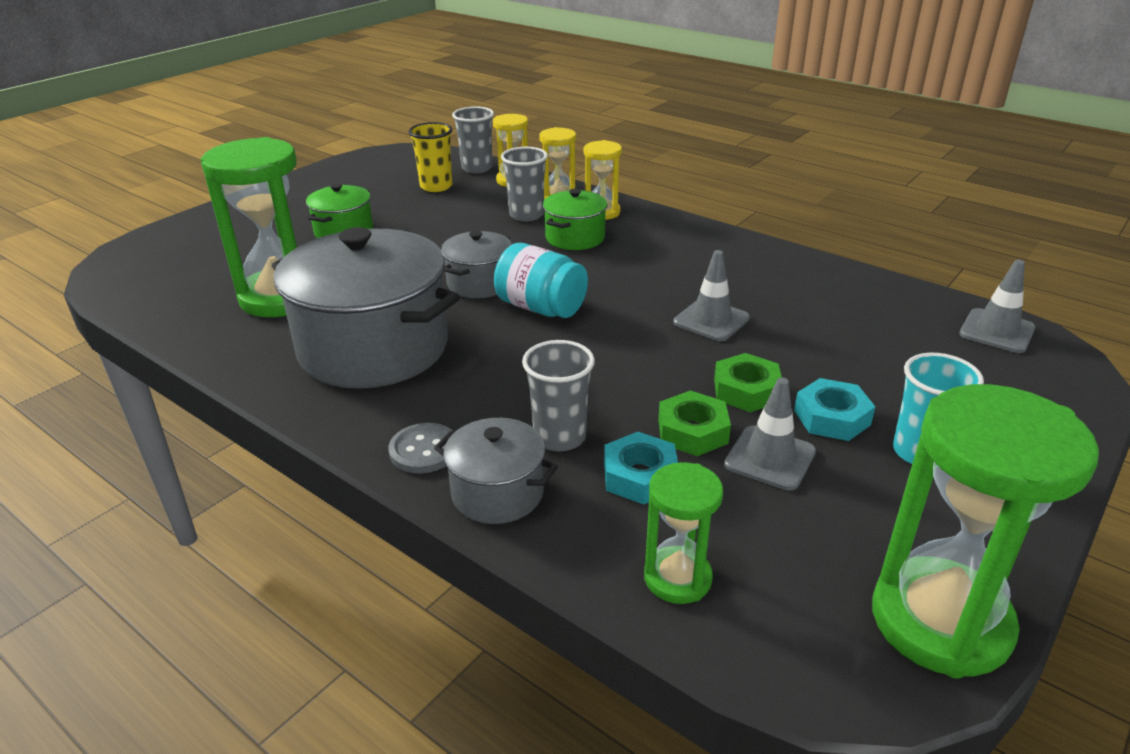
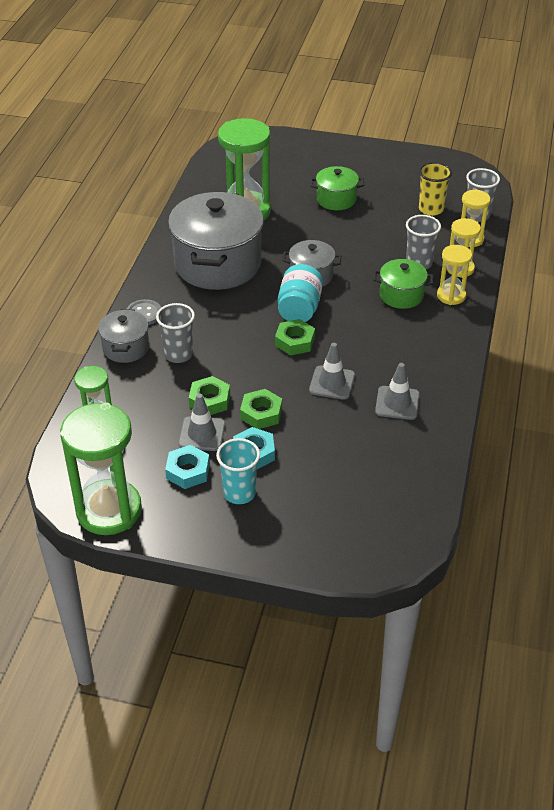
camera: 65 degrees right, 10 degrees up
turquoise nut [604,432,678,505] -> turquoise nut moved to [165,445,210,489]
grey traffic cone [959,260,1035,353] -> grey traffic cone moved to [375,363,420,420]
none -> green nut [275,319,315,356]

